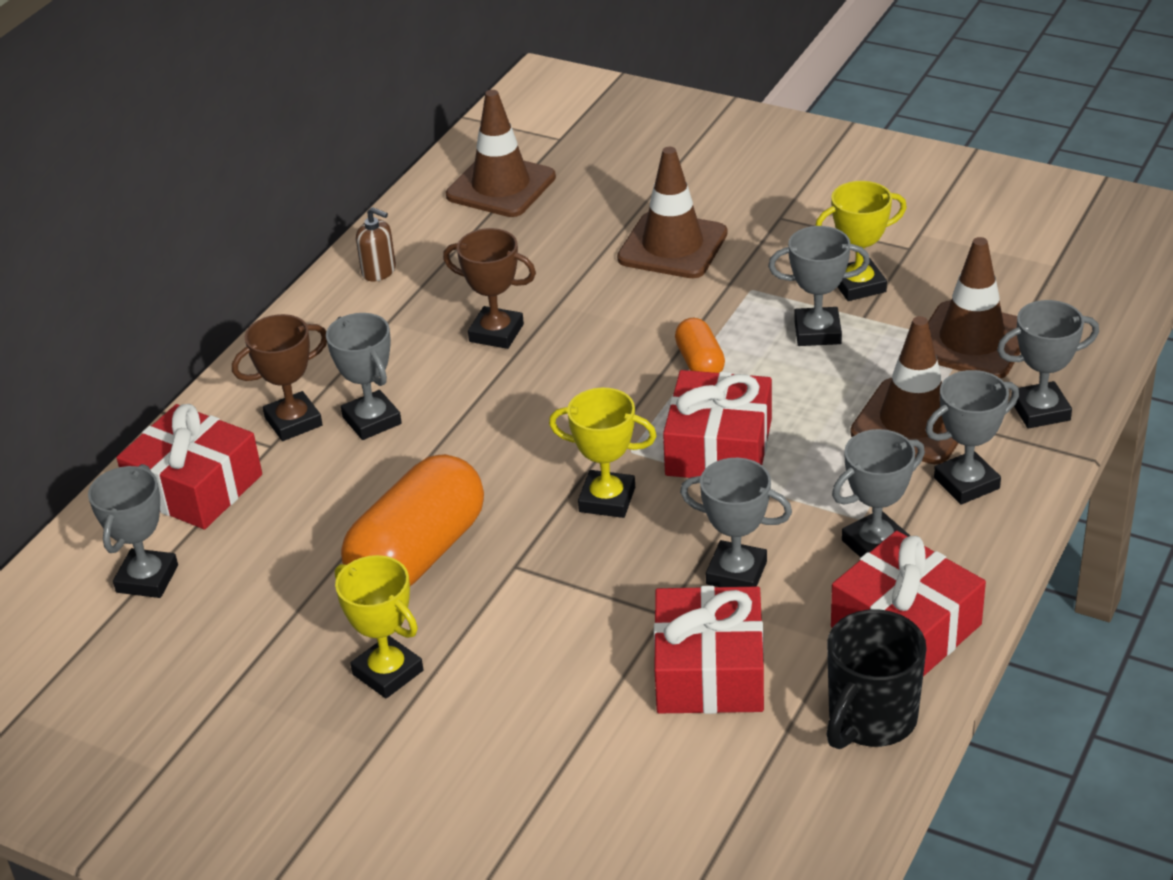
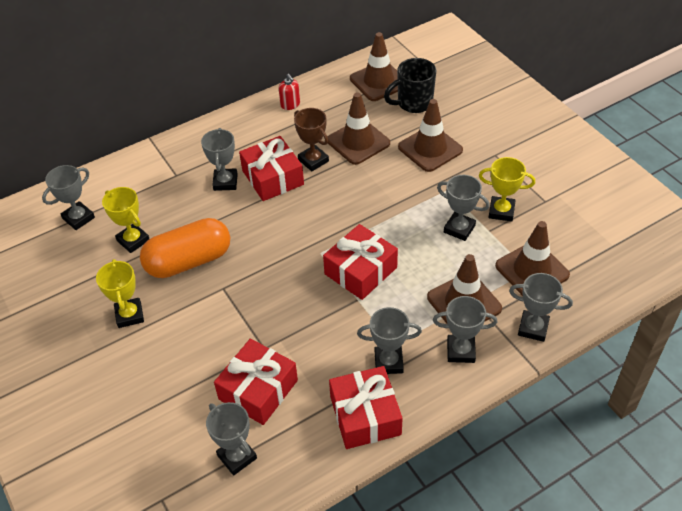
camera: 30 degrees right, 10 degrees up
red gift [116,404,262,529] -> red gift moved to [239,136,304,201]
brown trophy [232,314,327,441] -> none
brown soap dispenser [356,207,396,281] -> red soap dispenser [279,74,300,110]
yellow trophy [549,388,657,518] -> yellow trophy moved to [102,187,149,253]
orange capsule [675,318,725,373] -> none
grey trophy [680,458,792,587] -> grey trophy moved to [206,402,257,476]
black mug [827,609,927,749] -> black mug moved to [384,58,436,113]
none -> brown traffic cone [328,92,390,165]

